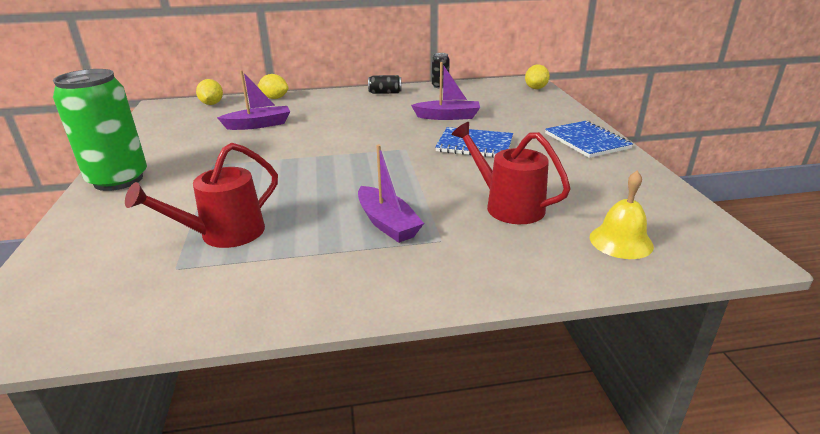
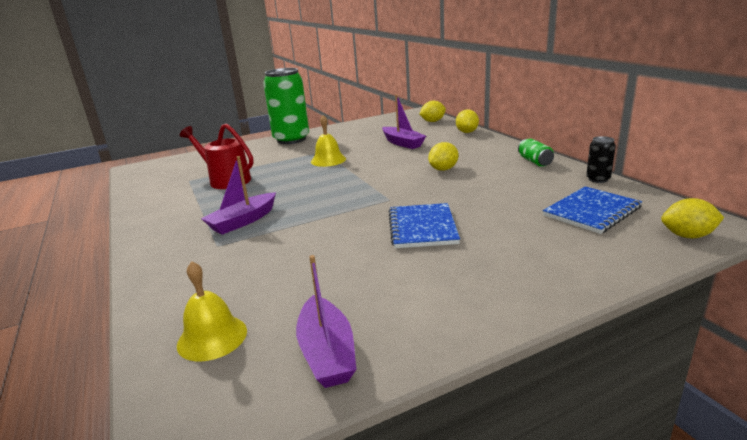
camera: 75 degrees right, 5 degrees down
black can [368,75,401,94] -> green can [518,139,554,167]
purple boat [411,62,480,120] -> purple boat moved to [296,255,356,388]
red watering can [451,122,571,224] -> none
blue notebook [545,121,633,158] -> blue notebook moved to [543,186,642,234]
none -> yellow bell [311,115,346,167]
none -> yellow lemon [428,142,459,171]

